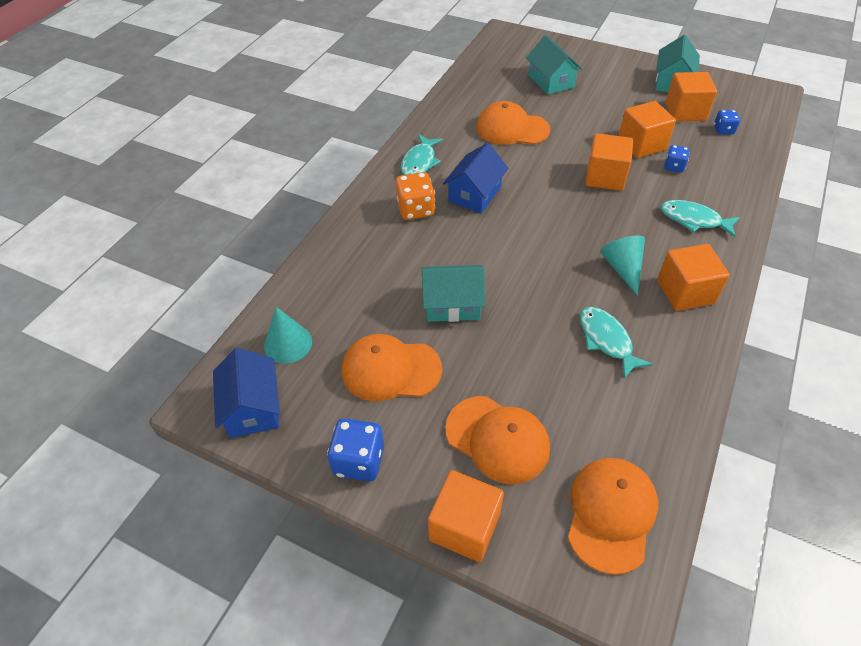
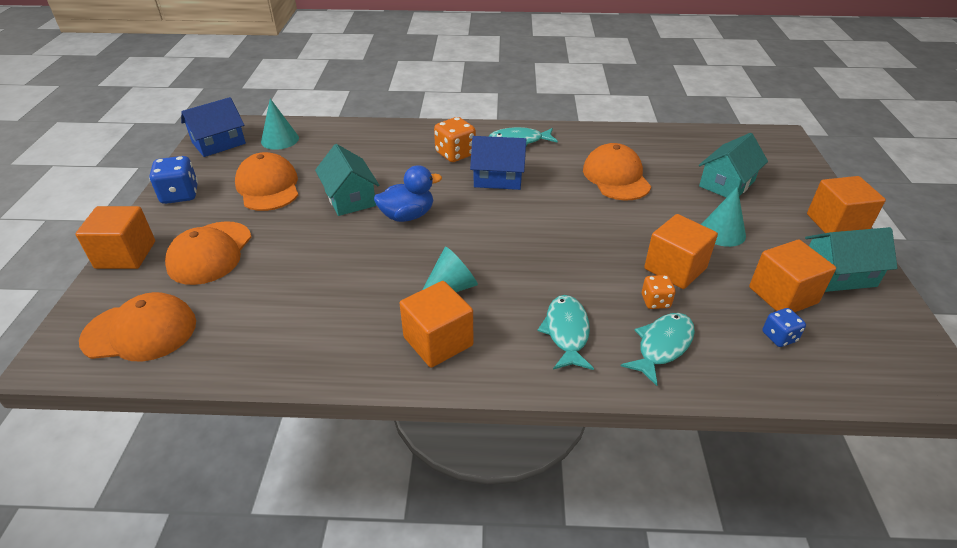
camera: 65 degrees right, 10 degrees down
turquoise fish [580,307,653,379] -> turquoise fish moved to [621,313,695,386]
orange cube [585,133,633,191] -> orange cube moved to [807,176,886,233]
blue dice [665,145,690,173] -> orange dice [642,275,676,309]
none -> blue duck [374,165,442,222]
none -> turquoise cone [701,187,746,247]

